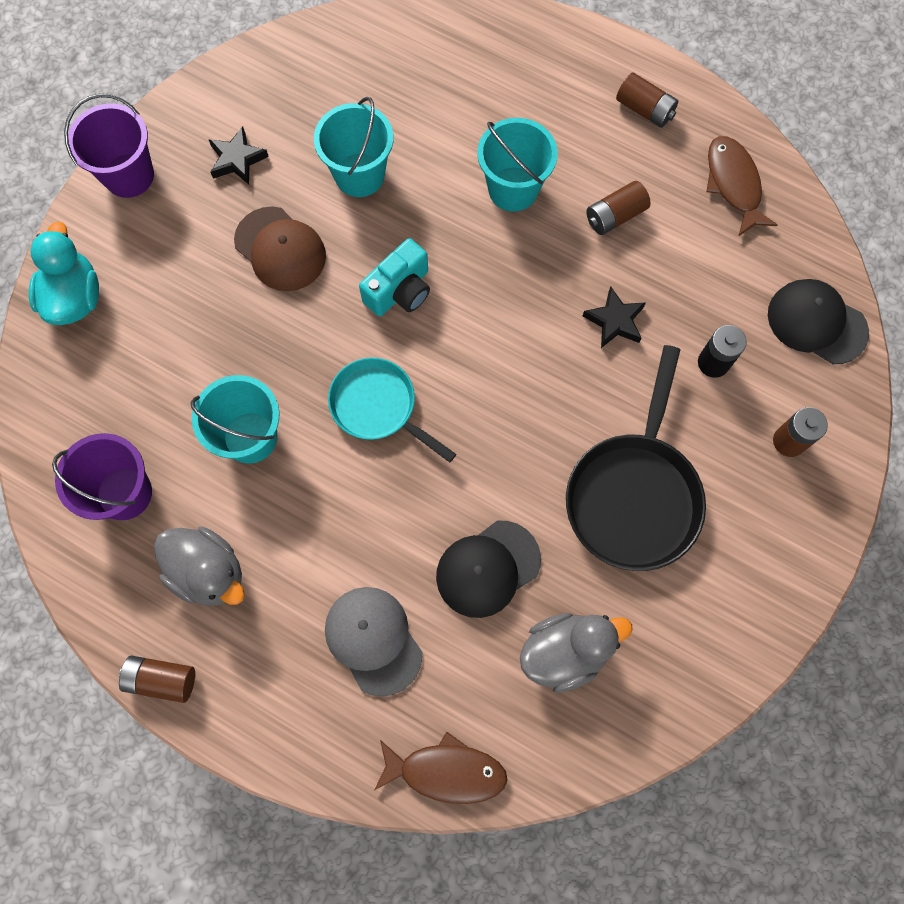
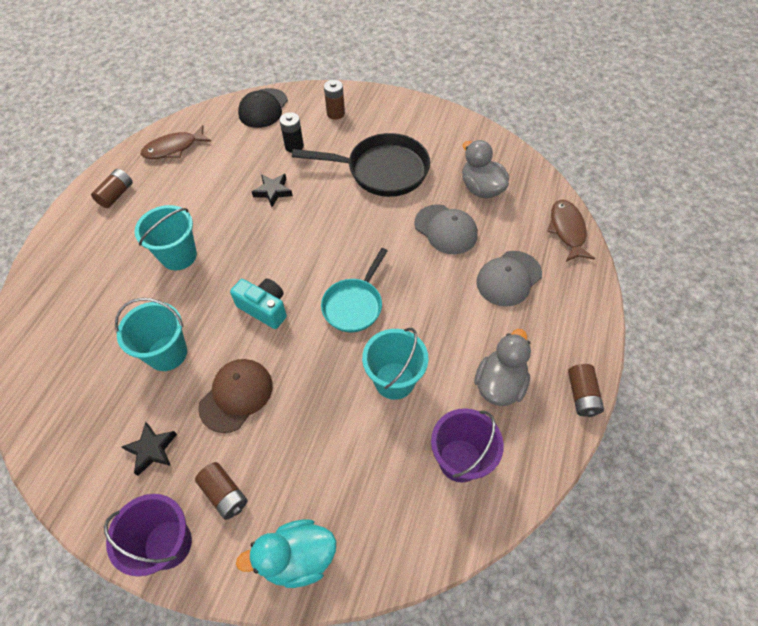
camera: 100 degrees left, 15 degrees down
black cap [436,521,541,618] -> grey cap [414,204,478,254]
brown battery [586,181,651,235] -> brown battery moved to [195,462,247,520]

